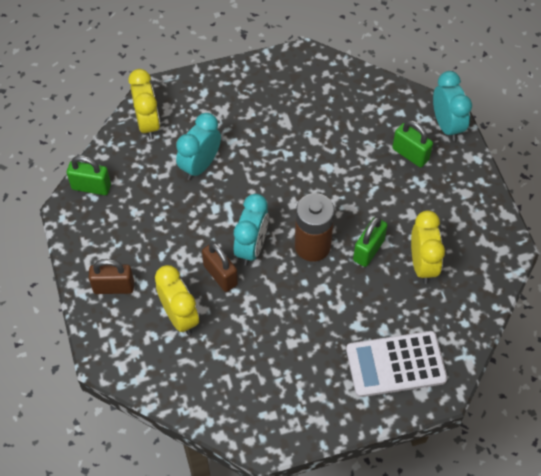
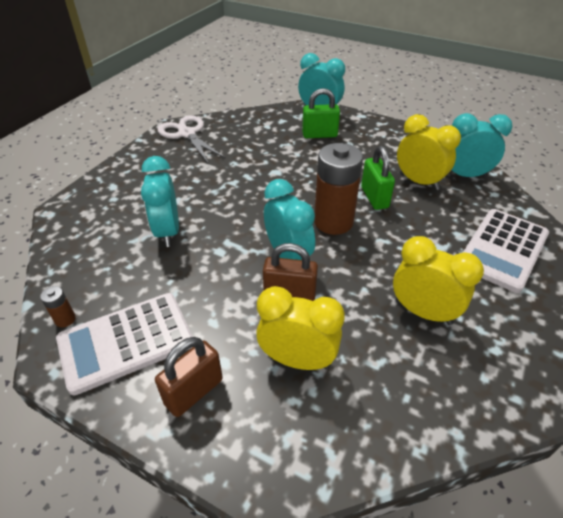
camera: 45 degrees left, 15 degrees down
green padlock [67,156,111,195] -> brown battery [40,286,76,327]
yellow clock [128,69,160,140] -> yellow clock moved to [393,236,484,325]
none -> white calculator [56,293,193,395]
none -> white scissors [158,115,226,163]
none -> turquoise clock [446,113,513,177]

